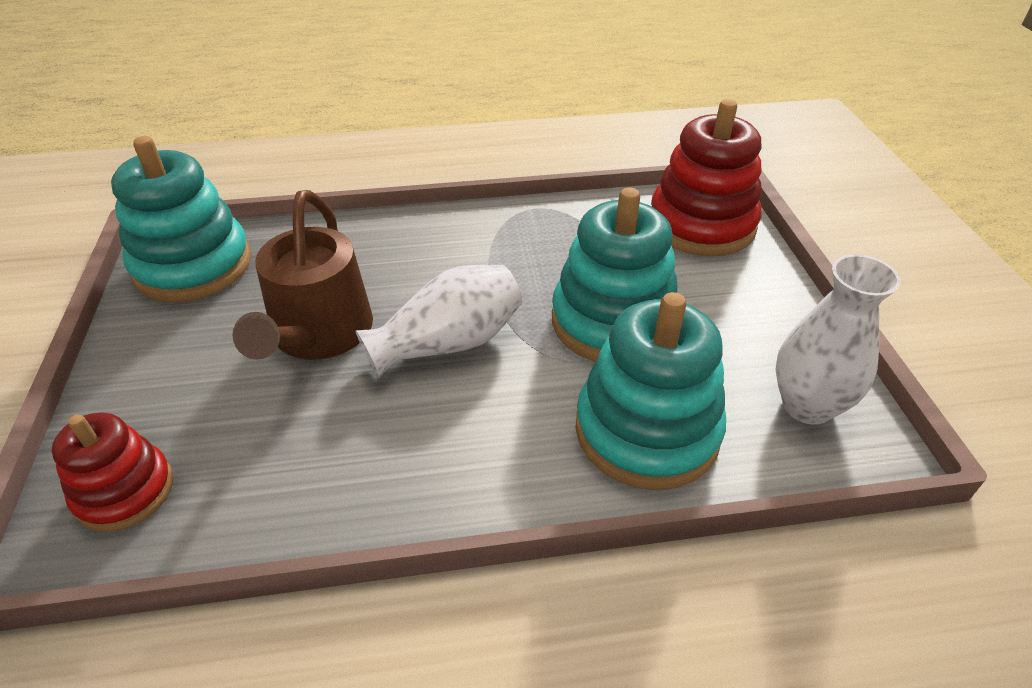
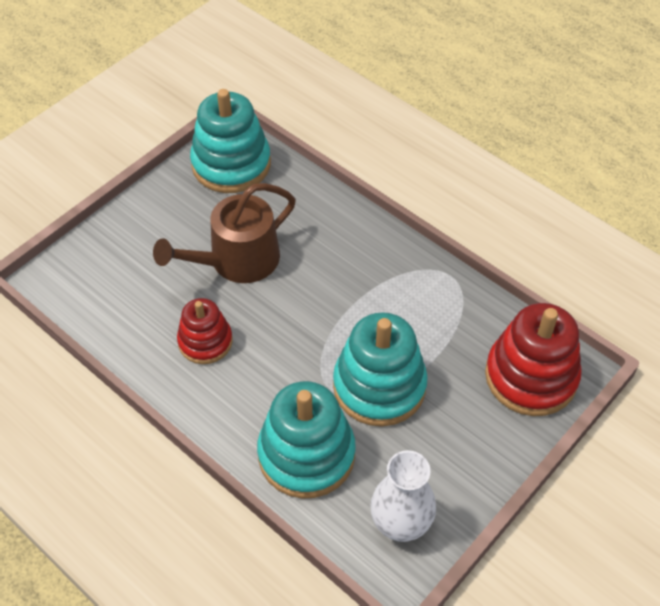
camera: 50 degrees right, 10 degrees up
red stacking toy [52,412,173,532] -> red stacking toy moved to [177,298,233,364]
white vase [356,265,522,378] -> none

